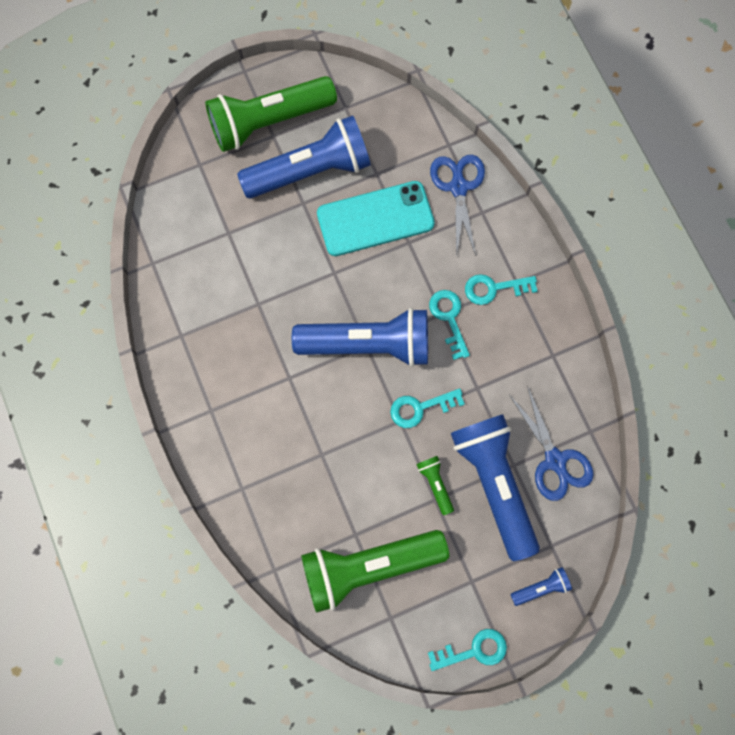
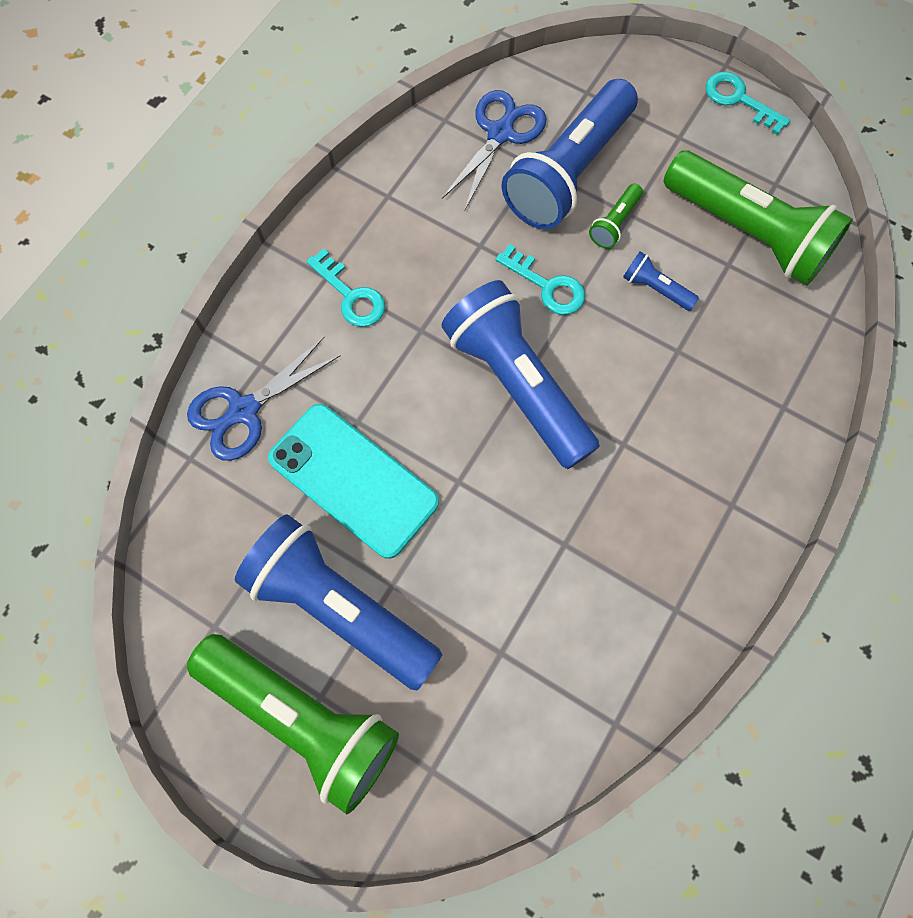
camera: 125 degrees left, 5 degrees down
turquoise key [429,290,470,360] -> none
blue flashlight [510,567,572,606] -> blue flashlight moved to [623,251,699,311]

